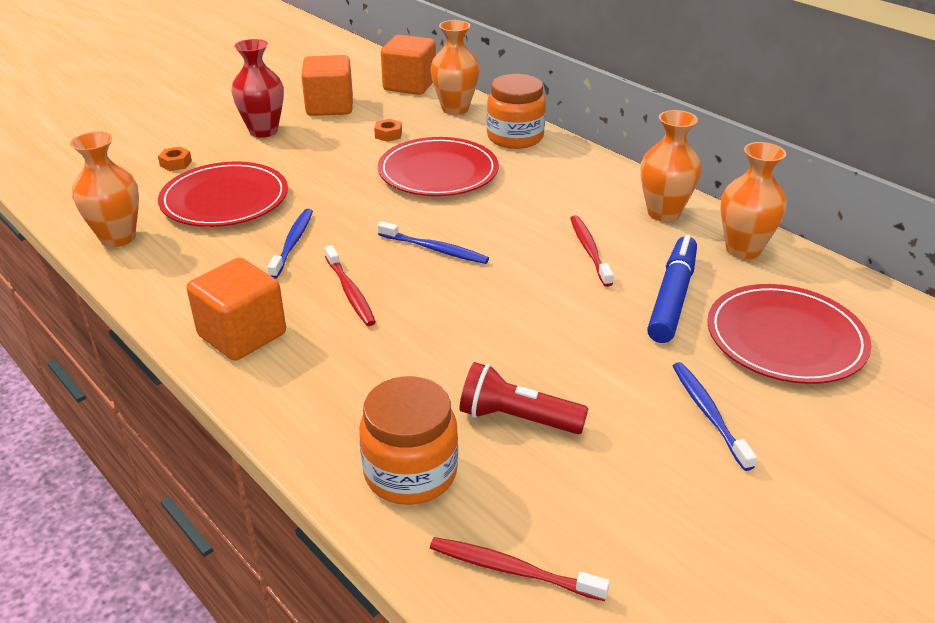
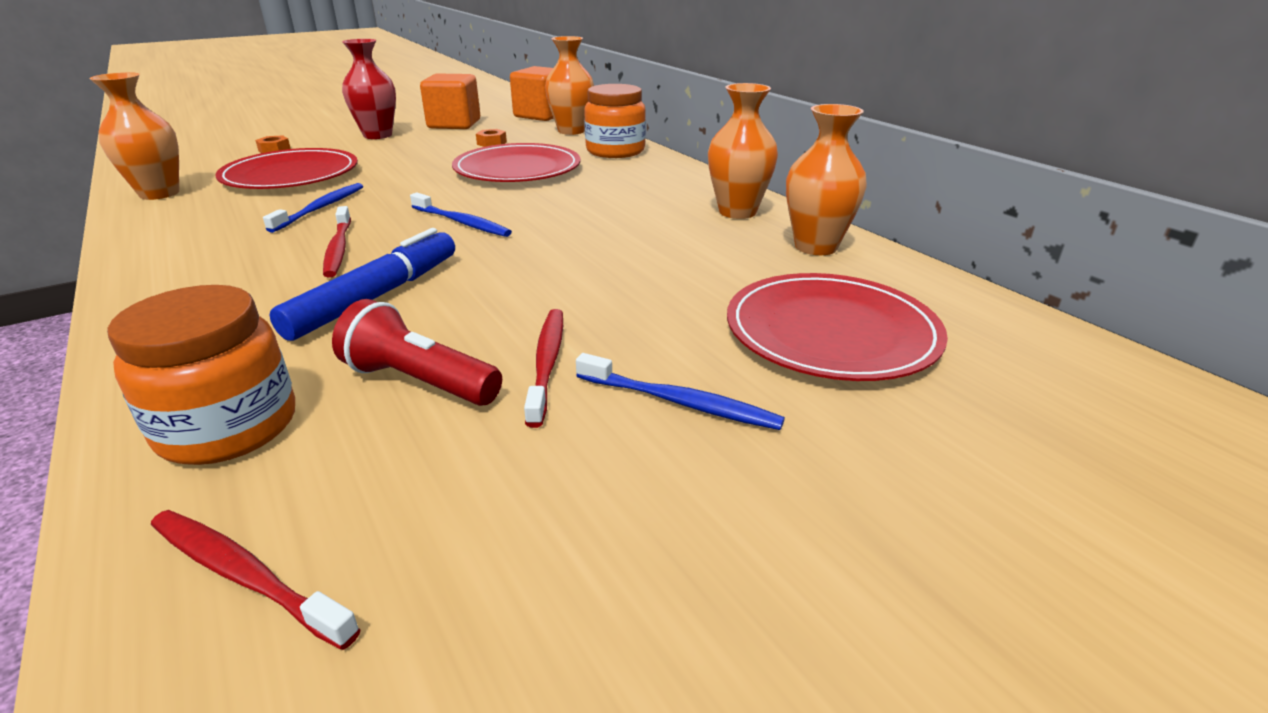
camera: 10 degrees right, 5 degrees down
orange cube [186,258,286,361] -> none
red toothbrush [570,215,614,287] -> red toothbrush moved to [524,309,563,428]
blue marker [647,235,697,343] -> blue marker moved to [270,228,455,341]
blue toothbrush [673,362,757,471] -> blue toothbrush turned 120 degrees clockwise [576,353,785,430]

